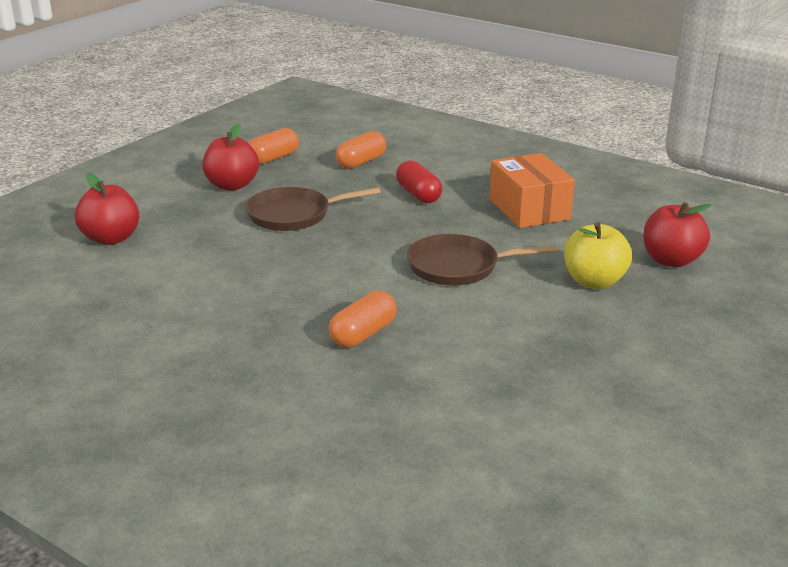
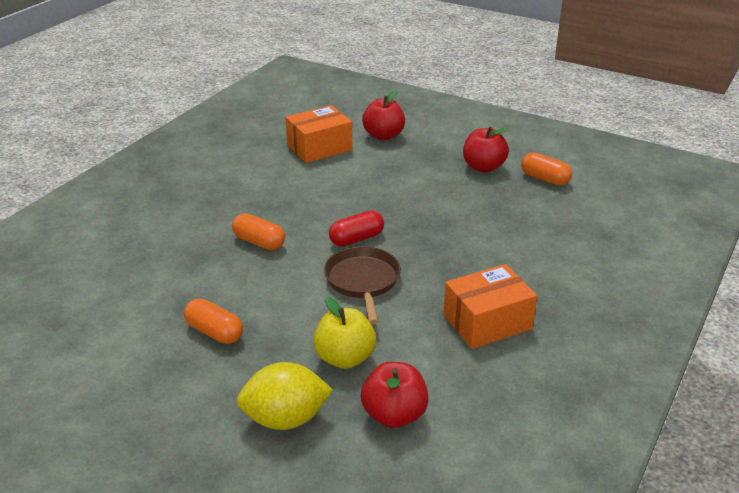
camera: 85 degrees right, 5 degrees up
brown pan [246,187,381,231] -> none
orange capsule [336,131,386,169] -> orange capsule moved to [184,298,243,344]
red capsule [396,160,442,203] -> red capsule moved to [329,210,384,247]
none -> yellow lemon [236,362,333,430]
none -> orange box [285,105,352,163]

